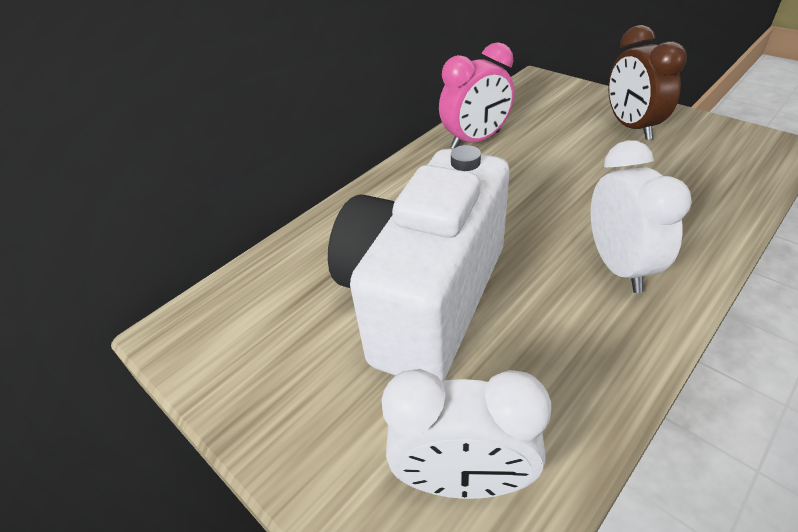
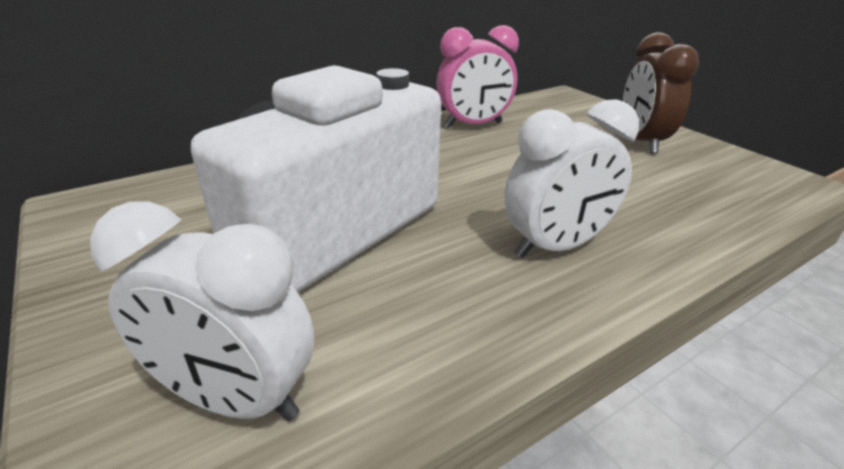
camera: 10 degrees right, 10 degrees down
white clock [591,140,692,293] -> white clock turned 60 degrees clockwise [504,99,639,258]

